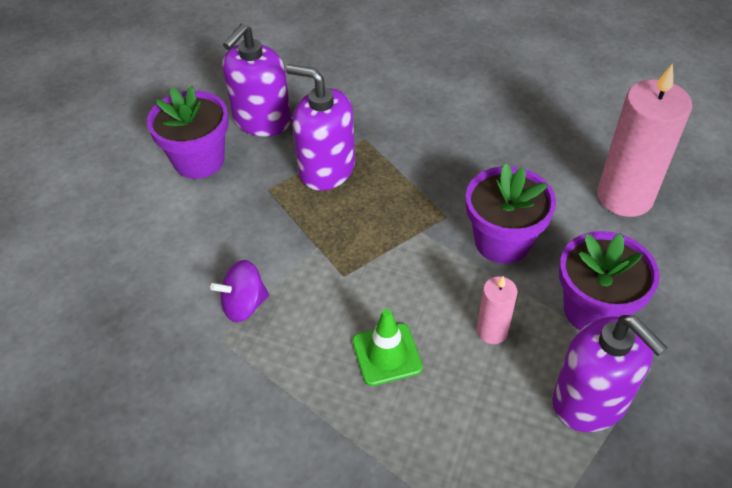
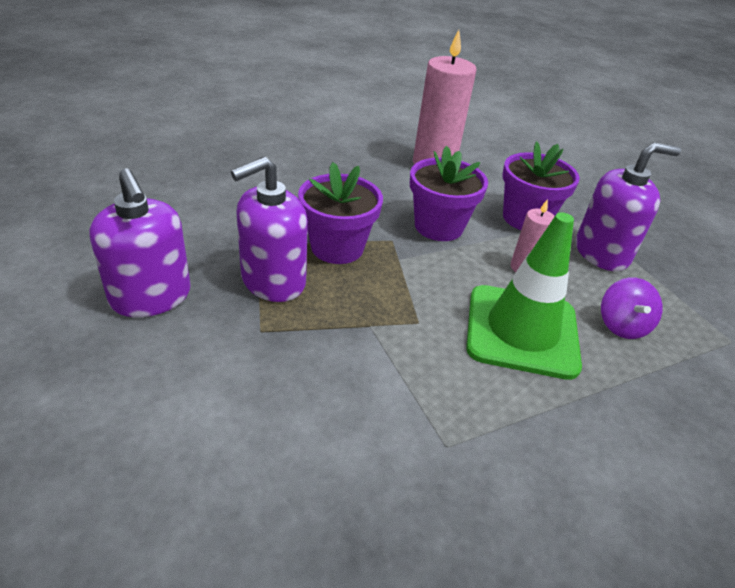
camera: 70 degrees left, 10 degrees down
purple flower pot [147,86,229,179] -> purple flower pot moved to [298,162,383,264]
purple spinning top [210,260,269,322] -> purple spinning top moved to [601,277,663,339]
green traffic cone [352,309,423,386] -> green traffic cone [466,212,582,380], size x1.87

